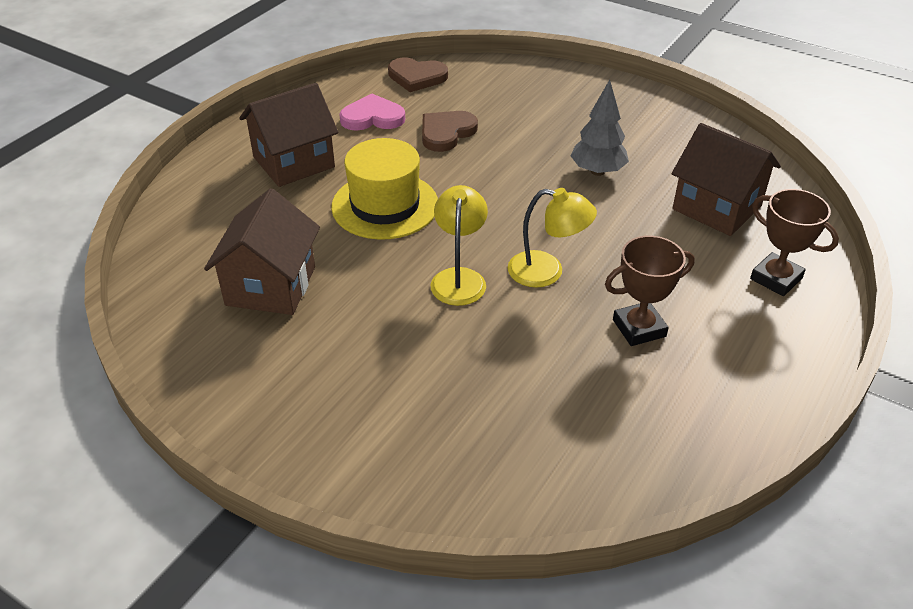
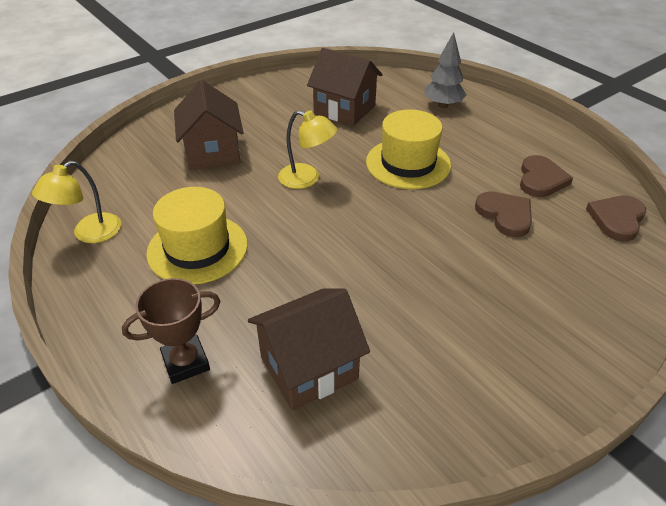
camera: 110 degrees right, 0 degrees up
brown house [239,83,339,187] -> brown house moved to [174,80,244,170]
pink heart [339,94,405,131] -> brown heart [520,155,573,197]
yellow lamp [508,188,597,288] -> yellow lamp moved to [32,161,121,243]
grey tree [570,80,629,176] -> grey tree moved to [424,32,466,108]
brown trophy [605,236,695,346] -> yellow hat [146,187,248,284]

